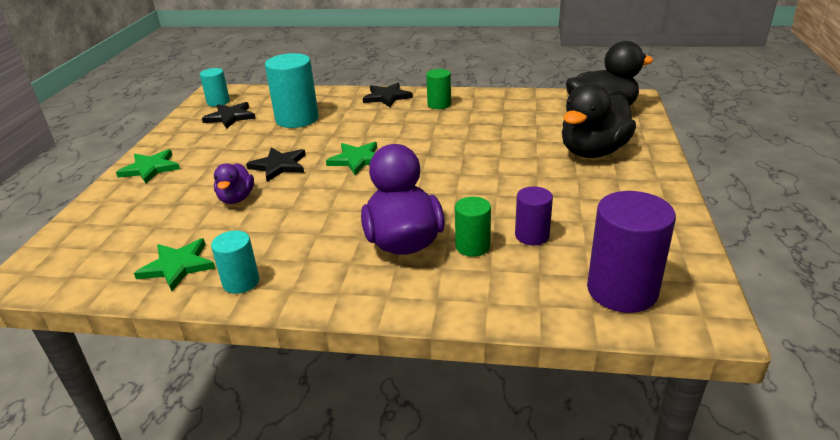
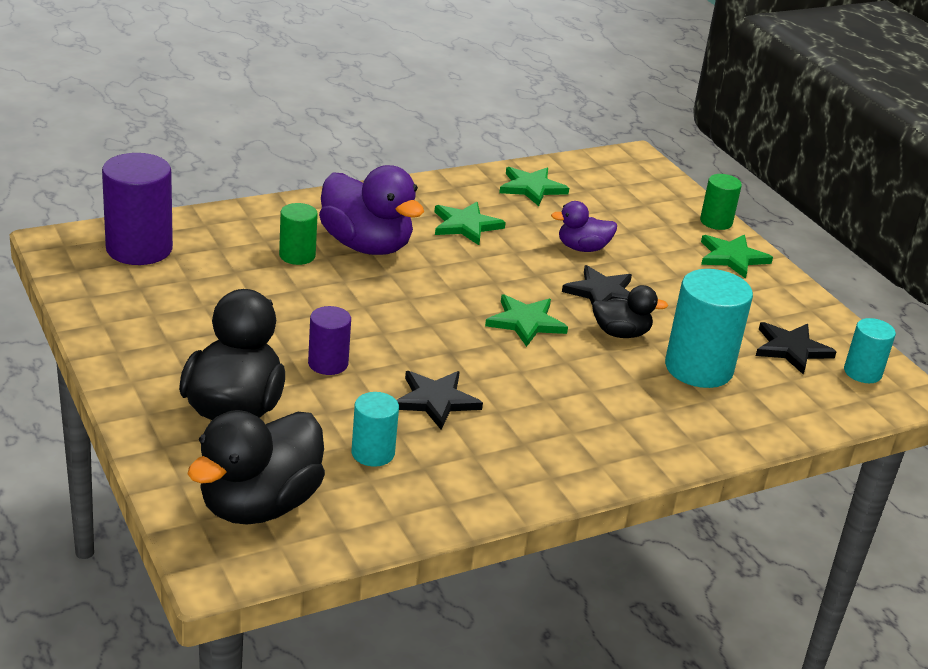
camera: 140 degrees right, 0 degrees up
turquoise cylinder [211,230,259,294] -> turquoise cylinder moved to [351,392,399,467]
purple duck [214,163,254,204] -> purple duck turned 60 degrees counterclockwise [551,201,617,252]
black star [363,83,413,107] -> black star moved to [397,371,483,429]
green cylinder [426,69,451,109] -> green cylinder moved to [700,174,742,230]
purple cylinder [515,187,553,245] -> purple cylinder moved to [308,306,351,375]
none -> green star [435,202,506,245]
none -> black duck [592,285,668,338]

